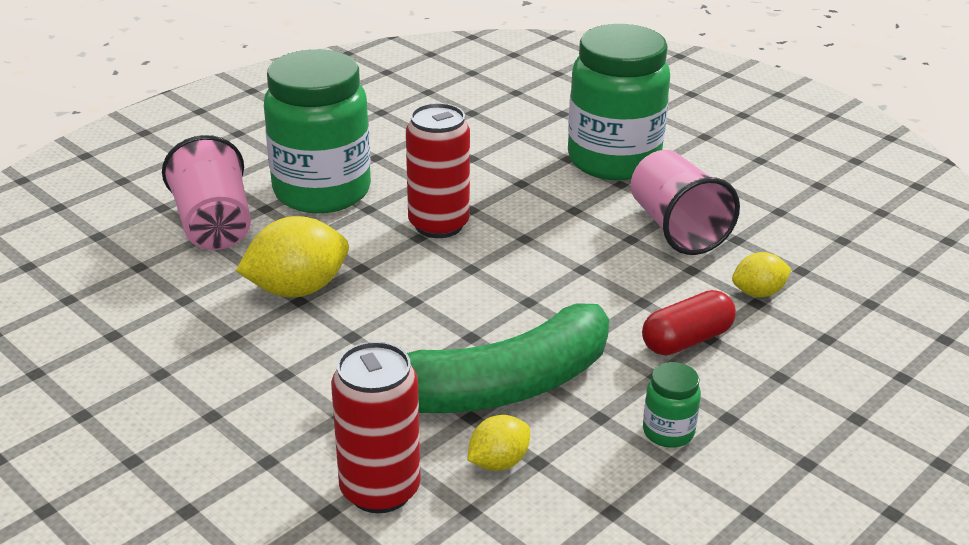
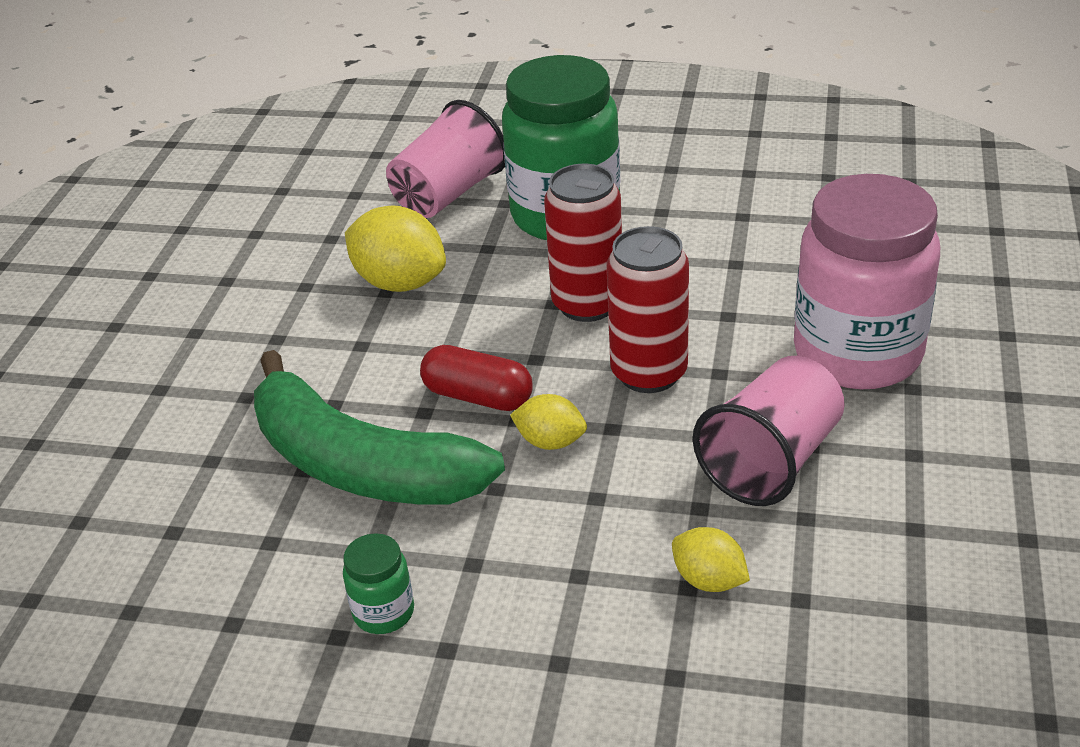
camera: 60 degrees right, 5 degrees up
red can [331,341,421,513] -> red can moved to [606,226,689,393]
yellow lemon [467,415,530,471] -> yellow lemon moved to [510,394,587,450]
green jar [568,24,670,181] -> pink jar [794,174,940,390]
red capsule [642,290,736,356] -> red capsule moved to [420,345,533,411]

